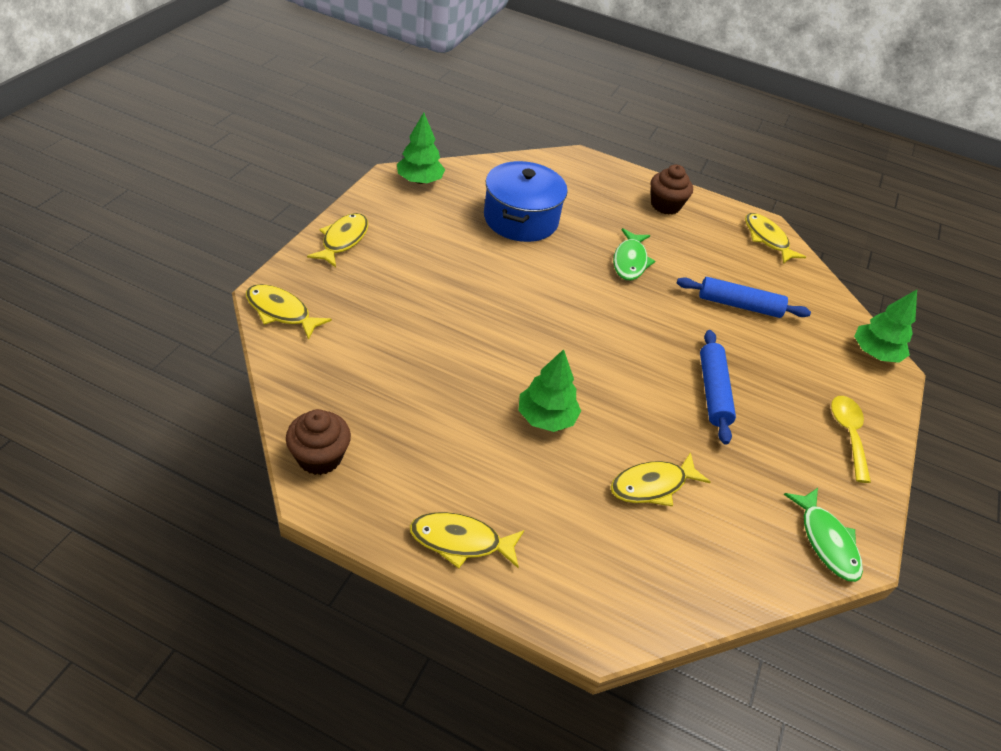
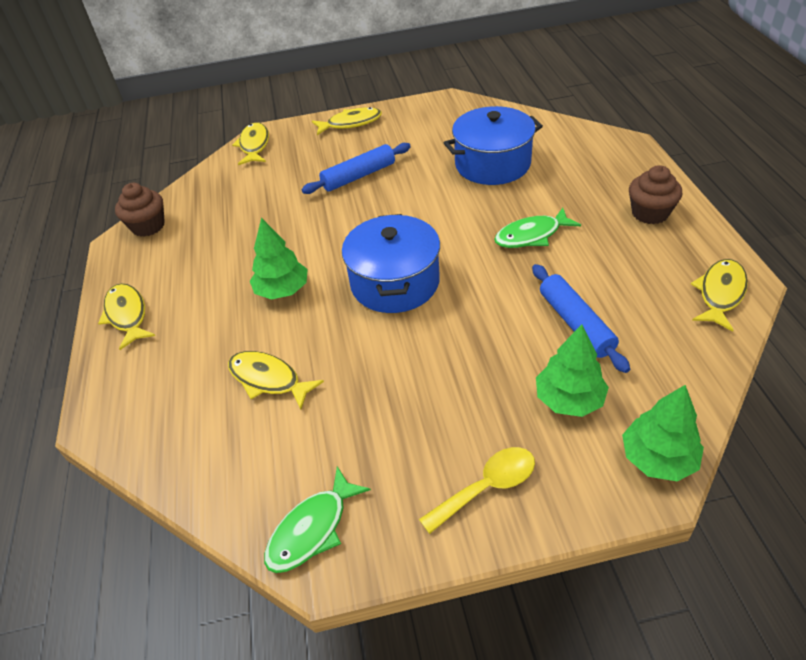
camera: 65 degrees right, 0 degrees up
green tree [397,112,445,184] -> green tree moved to [536,324,609,417]
blue rolling pin [700,330,736,445] -> blue rolling pin moved to [302,143,411,194]
none -> blue pot [342,214,440,313]

